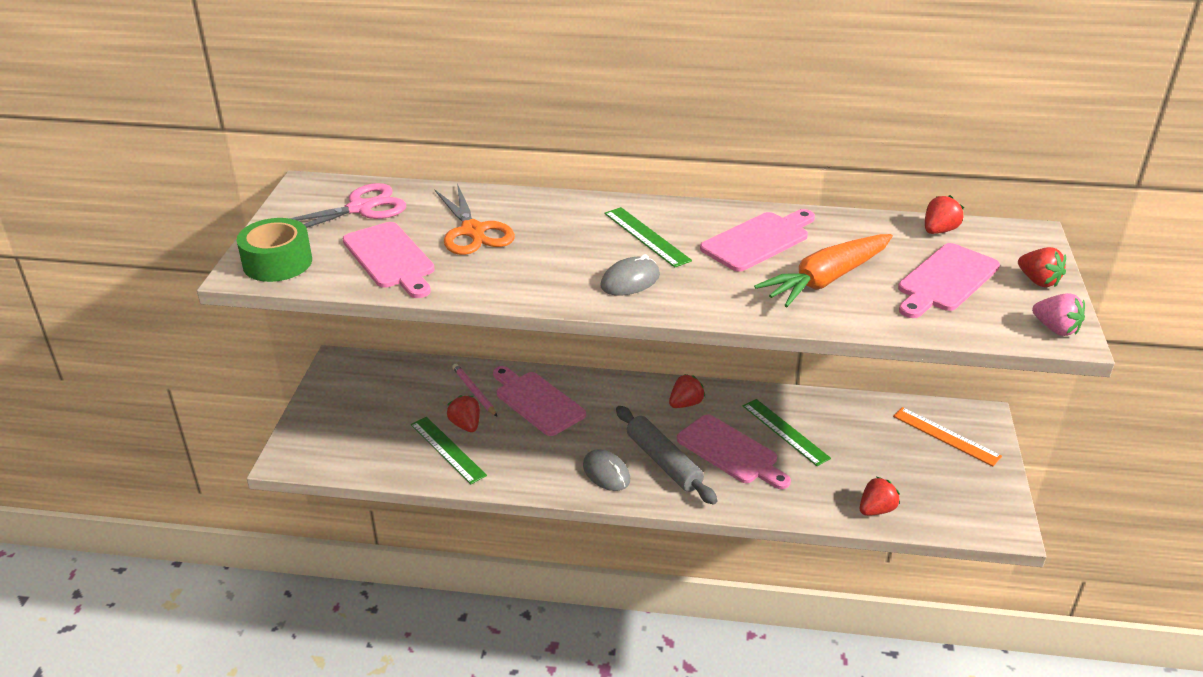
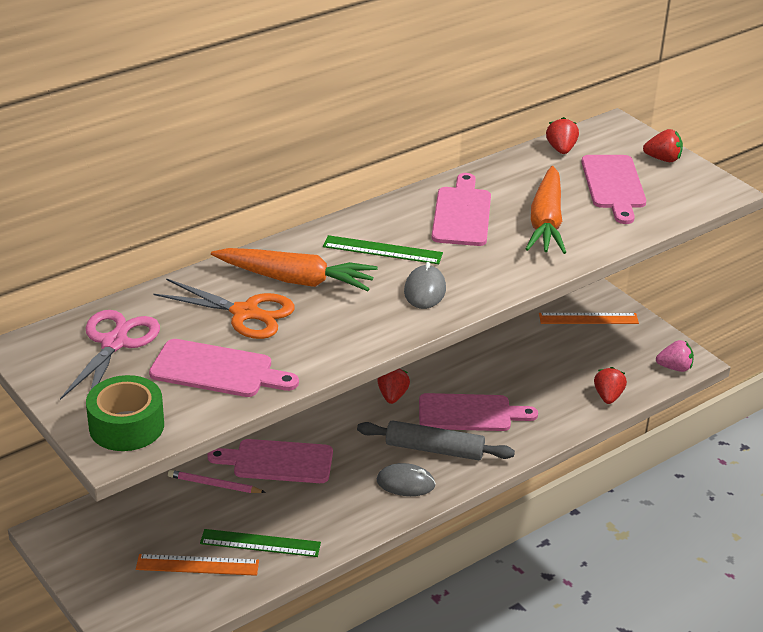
camera: 45 degrees left, 0 degrees up
red strawberry [447,395,480,432] -> none
green ruler [743,399,831,466] -> none
pink strawberry [1032,293,1085,336] -> pink strawberry moved to [656,340,694,372]
none -> orange ruler [136,554,259,576]
none -> orange carrot [211,248,378,291]

